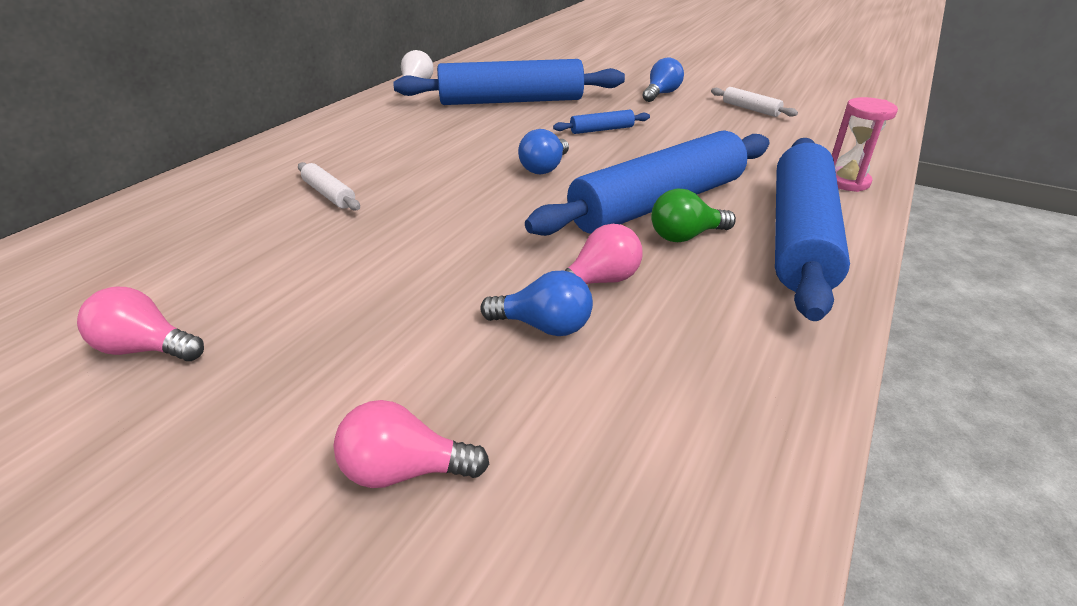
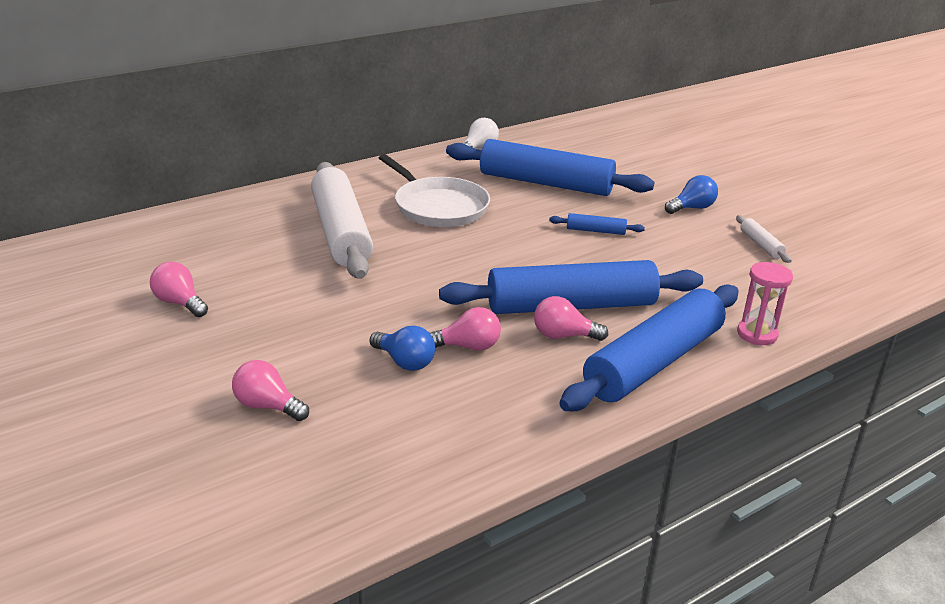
camera: 25 degrees right, 5 degrees down
white rolling pin [298,162,360,211] -> white rolling pin [311,162,373,279], size x2.47
blue light bulb [518,129,569,174] -> none
green light bulb [651,189,736,242] -> pink light bulb [534,296,608,341]
none -> white pan [379,154,490,227]

